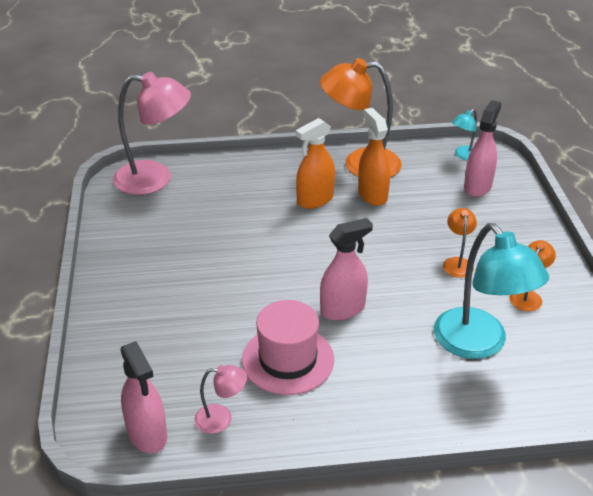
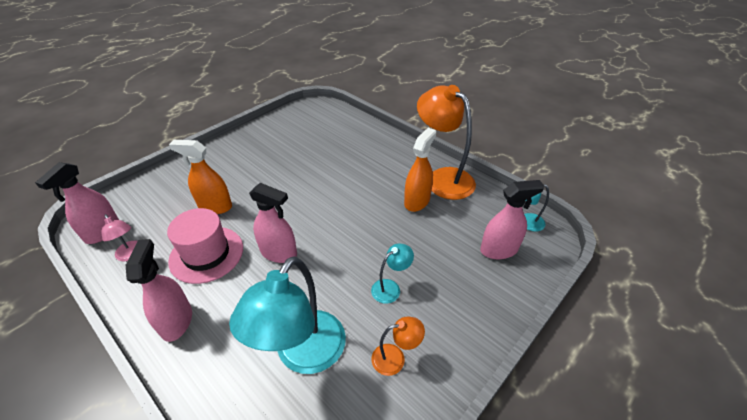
camera: 50 degrees right, 5 degrees up
pink lamp [113,72,191,195] -> none
orange spray bottle [296,118,335,209] -> orange spray bottle moved to [169,140,232,214]
orange lamp [443,208,477,278] -> turquoise lamp [371,244,414,304]
none -> pink spray bottle [126,239,192,342]

